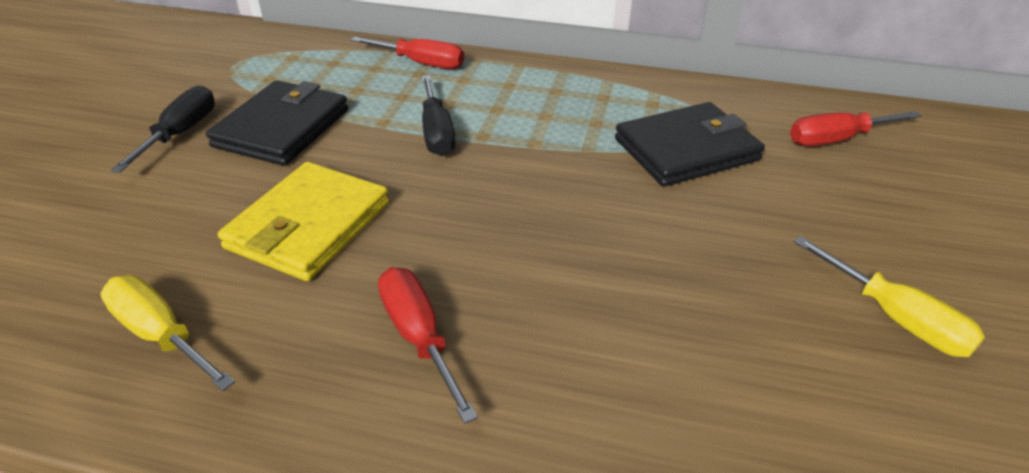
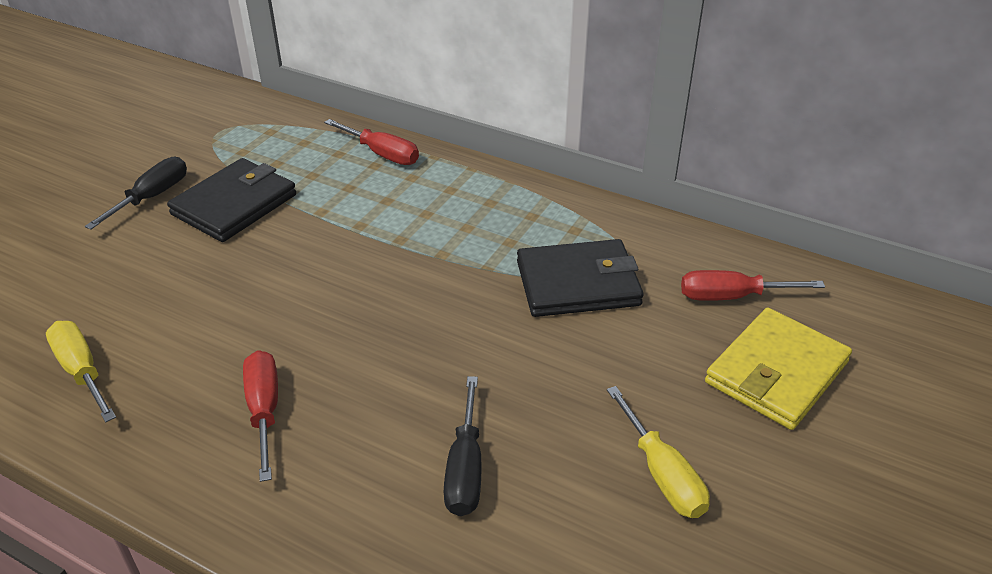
camera: 15 degrees right, 0 degrees up
yellow wallet [218,162,389,281] -> yellow wallet moved to [705,308,852,430]
black screwdriver [422,75,456,156] -> black screwdriver moved to [444,376,482,516]

